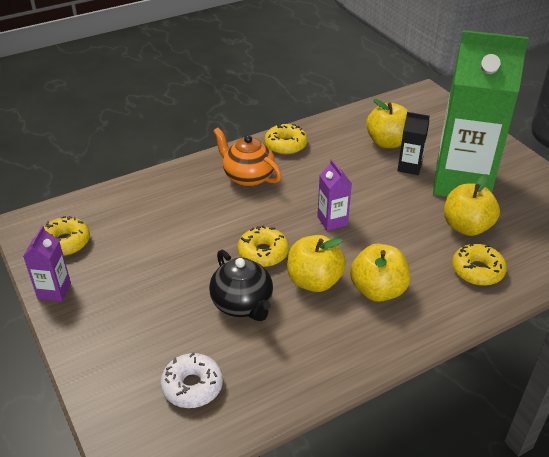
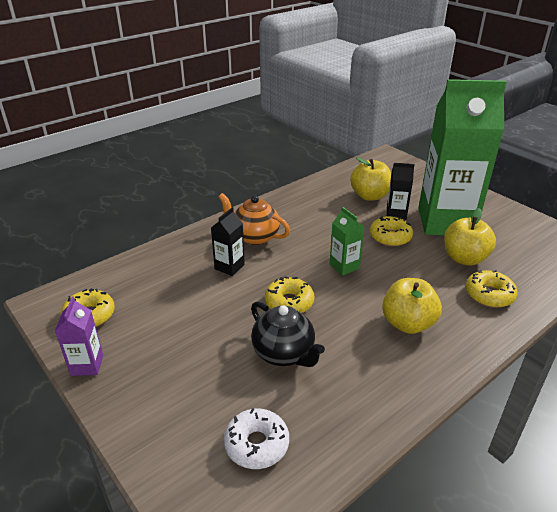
camera: 10 degrees left, 5 degrees down
yellow donut [265,123,307,155] -> yellow donut moved to [370,216,413,246]
yellow apple [287,235,346,292] -> none
purple carton [317,159,352,231] -> green carton [330,207,364,276]
none -> black carton [211,207,245,276]

